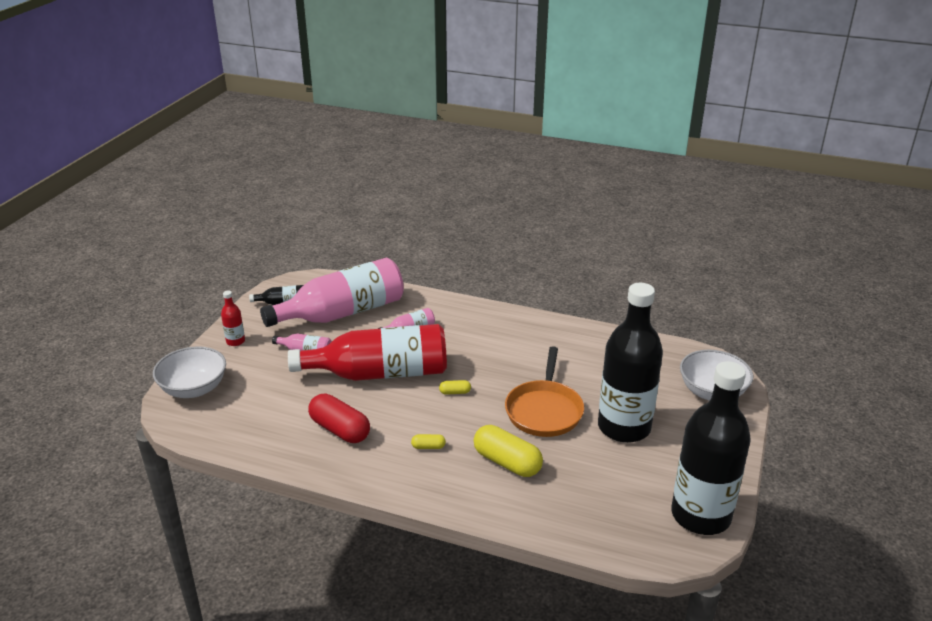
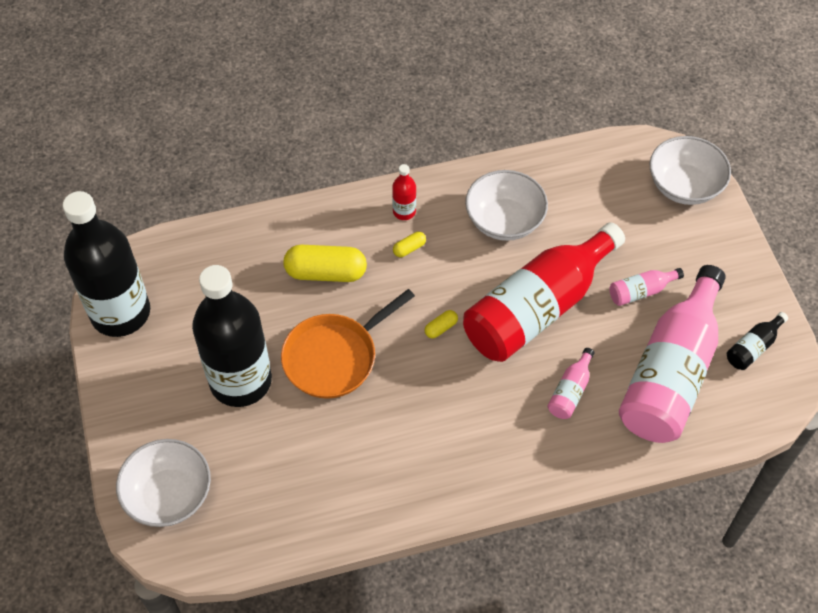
camera: 145 degrees right, 25 degrees up
red bottle [221,291,245,346] -> red bottle moved to [392,164,416,220]
red capsule [308,394,370,443] -> white bowl [465,170,548,241]
orange pan [505,346,584,437] -> orange pan turned 105 degrees counterclockwise [281,289,415,399]

